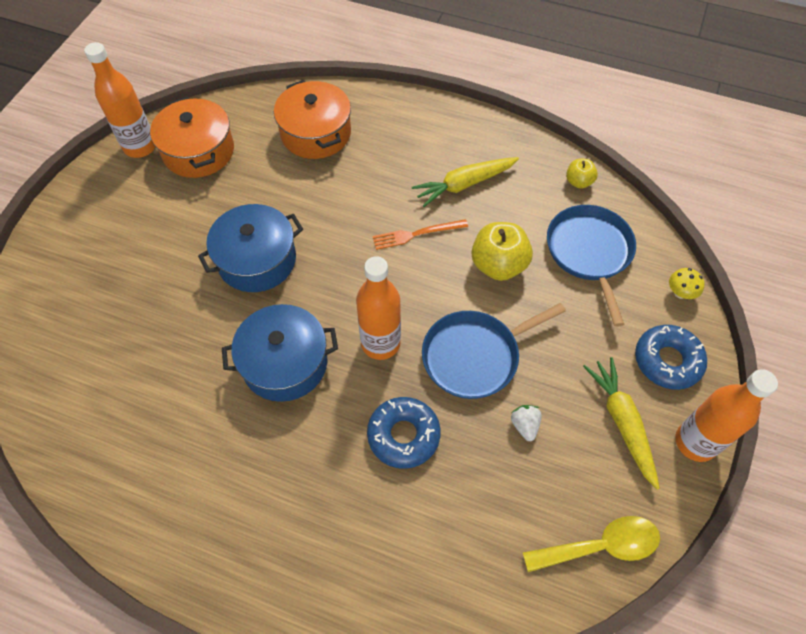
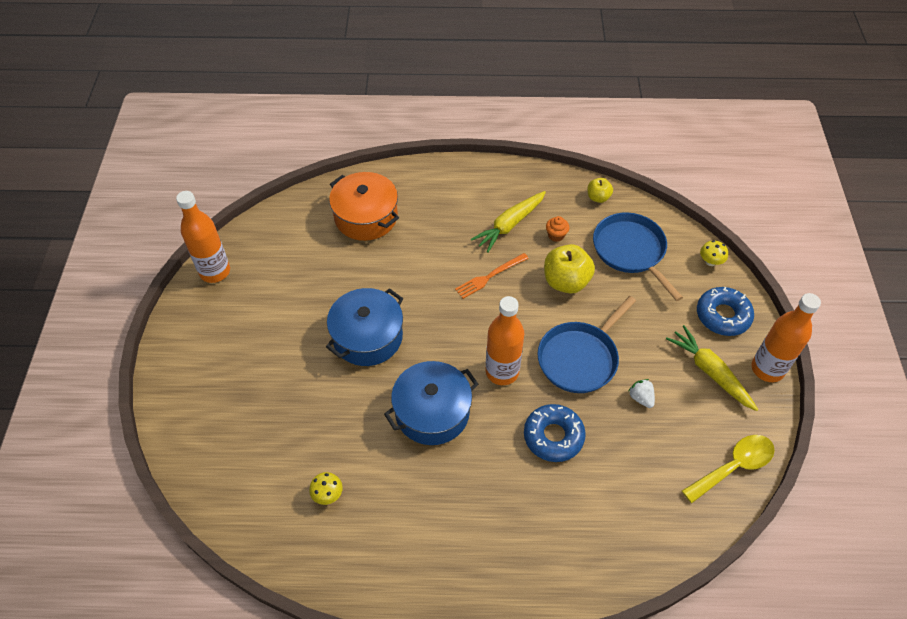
camera: 20 degrees left, 5 degrees down
orange pot [150,97,234,178] -> none
none -> yellow mushroom [309,472,343,505]
none -> orange cupcake [546,216,569,242]

